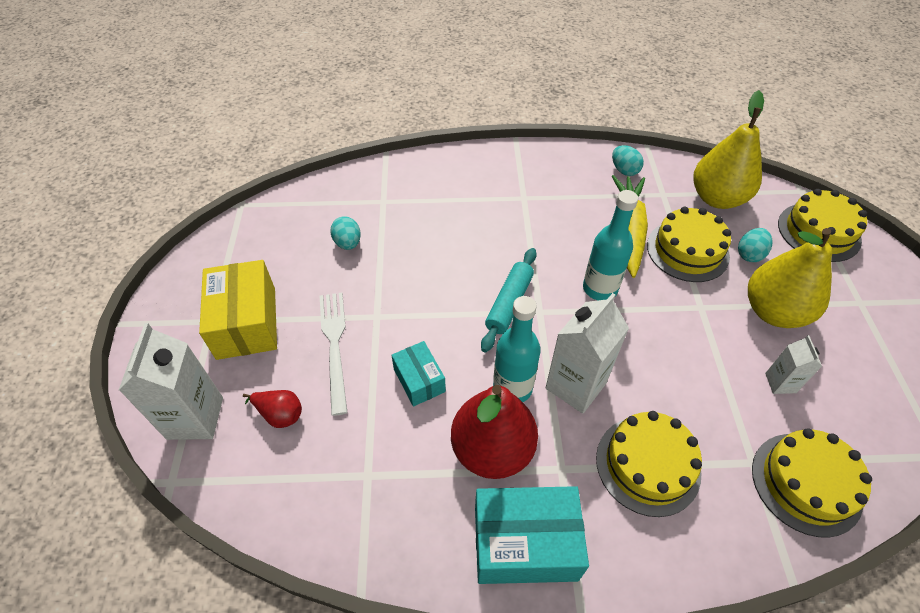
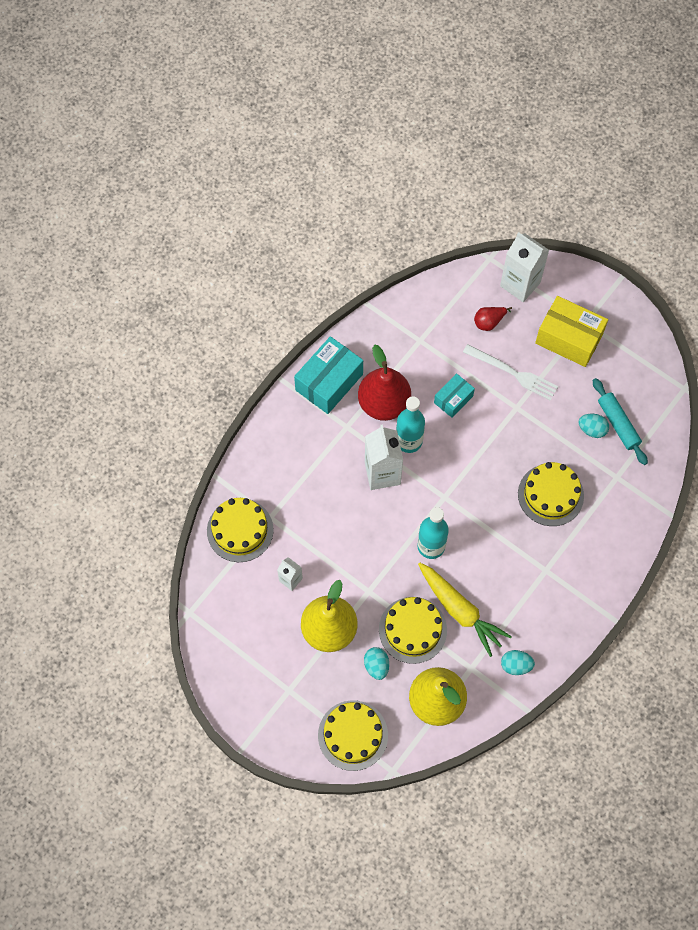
camera: 130 degrees right, 15 degrees up
turquoise box [391,341,446,407] -> turquoise box turned 60 degrees counterclockwise [434,373,475,418]
turquoise rolling pin [481,248,537,352] -> turquoise rolling pin moved to [593,378,648,465]
yellow cake [596,411,702,517] -> yellow cake moved to [518,462,584,526]

